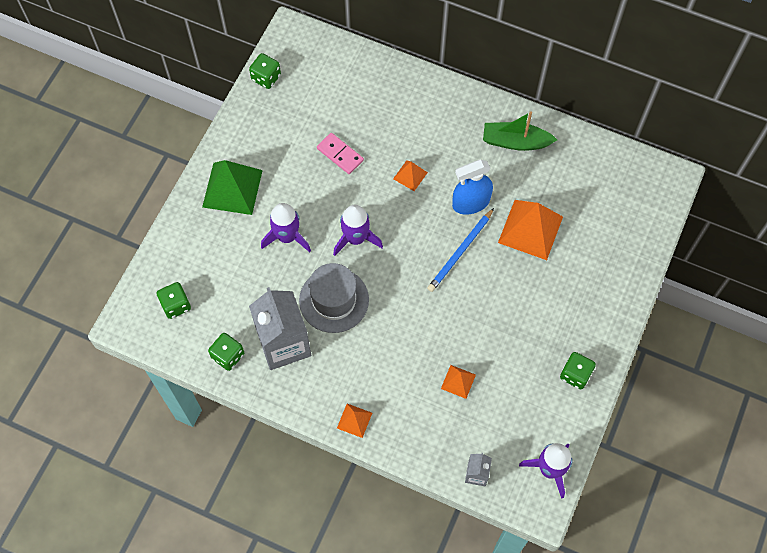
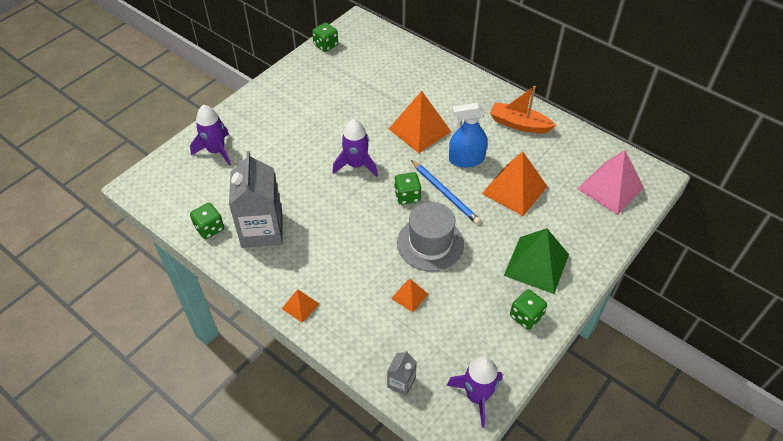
camera: 15 degrees right, 15 degrees down
green dice [157,282,191,319] -> green dice moved to [394,172,422,205]
green pyramid [202,160,263,215] -> green pyramid moved to [504,228,569,294]
purple rocket [261,203,311,252] -> purple rocket moved to [190,105,231,166]
grey hat [299,263,369,333] -> grey hat moved to [397,202,464,272]
pink domino [317,133,364,174] -> none
orange pyramid [393,160,428,191] -> orange pyramid [389,91,451,153], size x1.99
blue pencil [427,208,494,292] -> blue pencil turned 90 degrees counterclockwise [411,160,481,224]
green boat [483,111,557,151] -> orange boat [490,86,556,133]
none -> pink pyramid [577,150,644,215]

